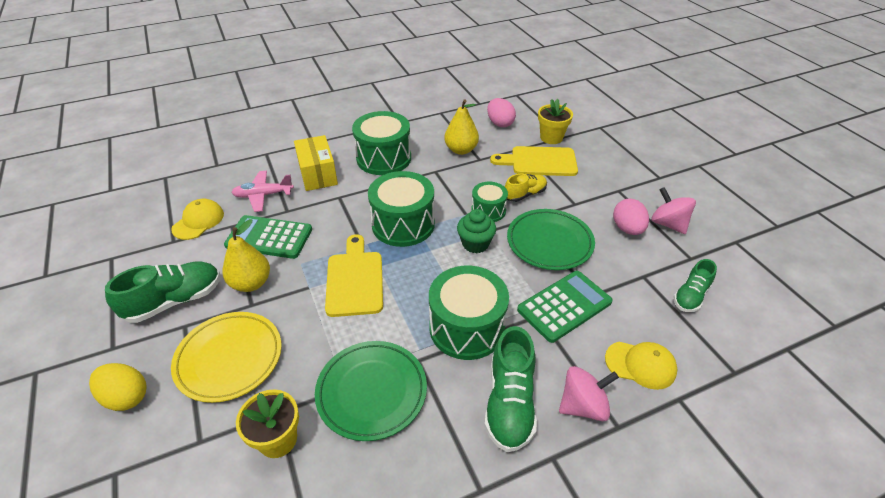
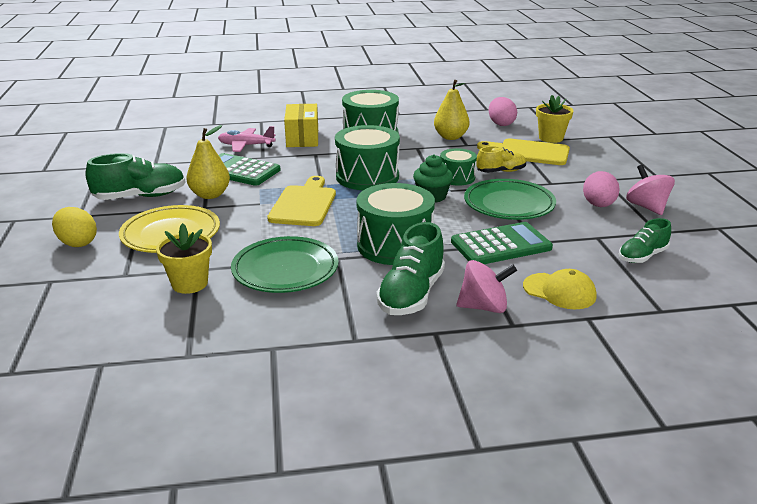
camera: 15 degrees right, 15 degrees down
yellow cap [171,199,224,240] -> none

